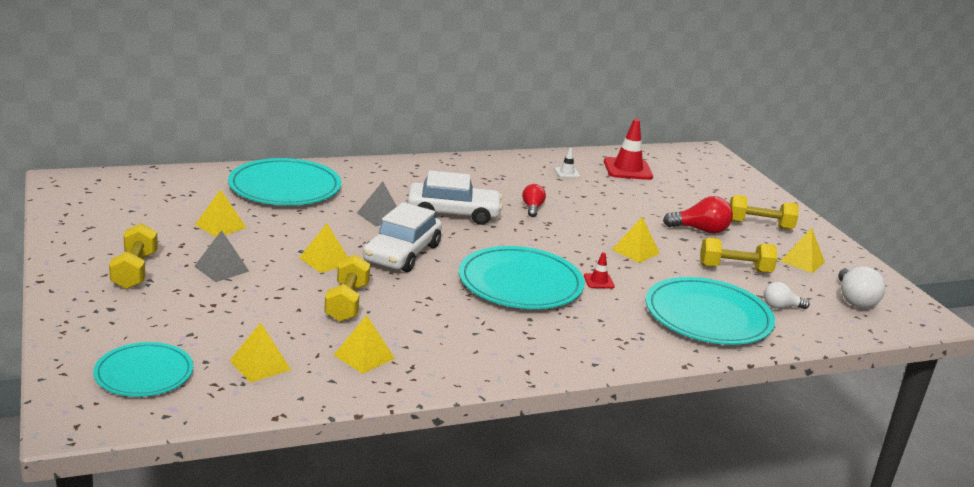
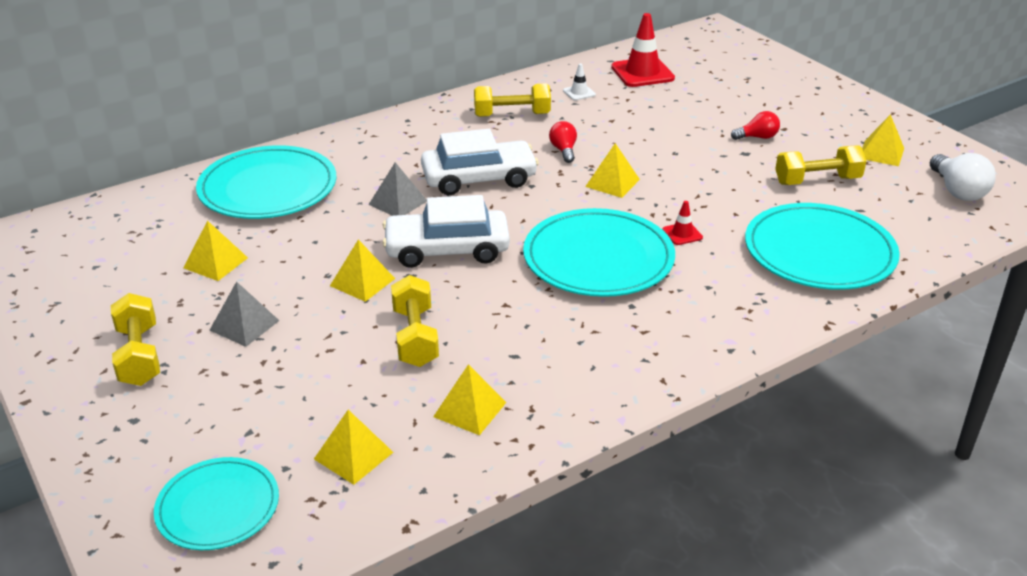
camera: 10 degrees left, 10 degrees up
white car [363,202,442,272] -> white car turned 75 degrees clockwise [383,195,510,268]
yellow pyramid [612,217,660,263] -> yellow pyramid moved to [585,143,640,198]
red light bulb [663,196,733,234] -> red light bulb [731,111,780,140], size x0.63
yellow dumbbell [730,195,798,230] -> yellow dumbbell moved to [474,83,551,117]
white light bulb [764,282,810,309] -> none

